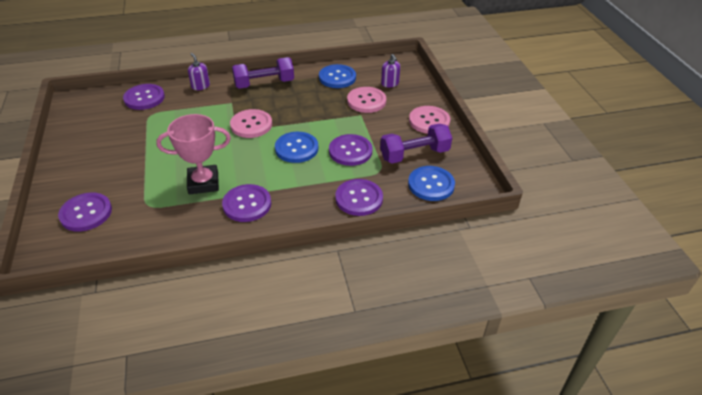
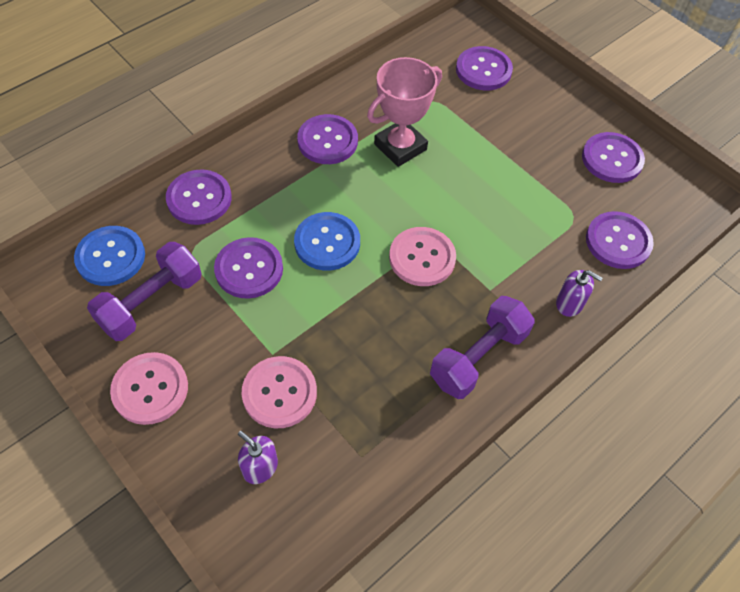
camera: 150 degrees right, 15 degrees up
blue button [319,64,356,88] -> none
none -> purple button [582,132,645,183]

